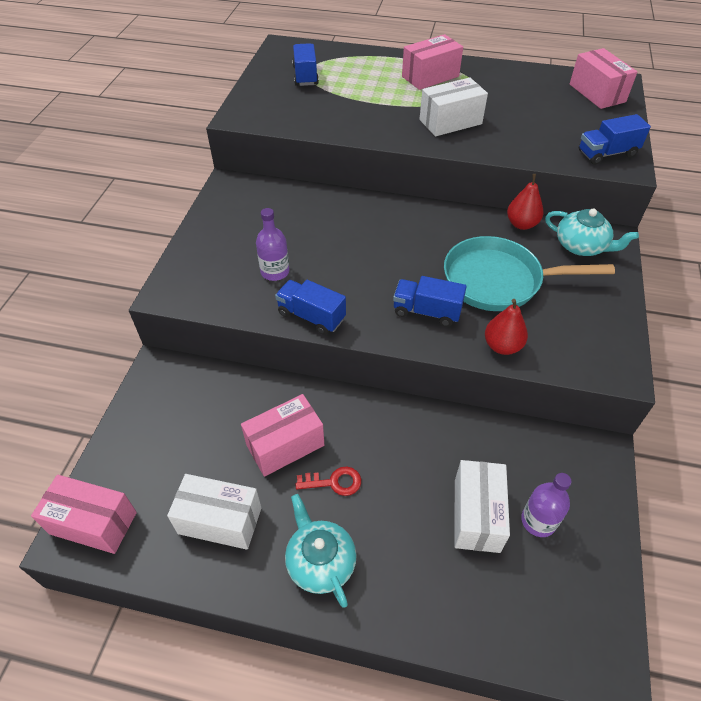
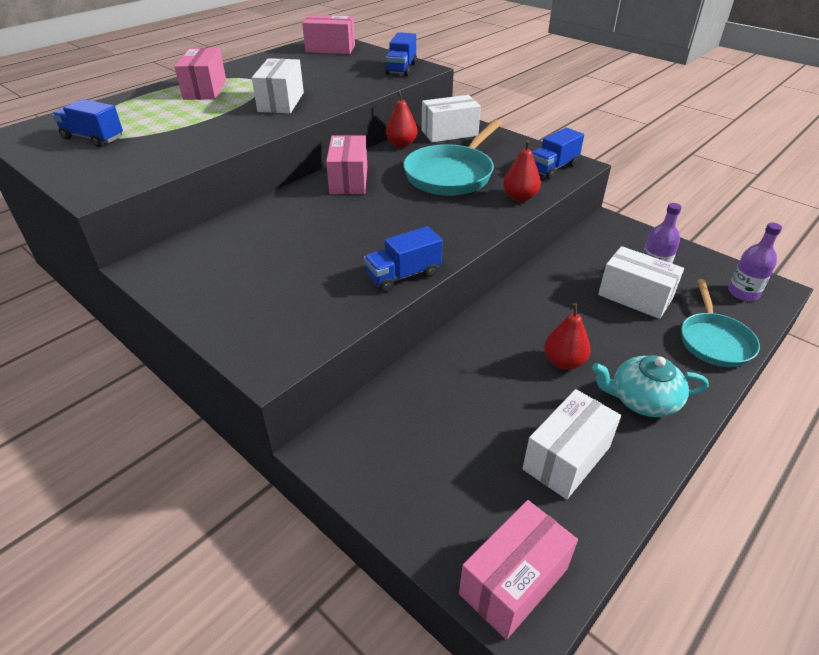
camera: 60 degrees left, 10 degrees down
pink box [241,394,324,477] -> pink box moved to [326,135,367,194]
purple bottle [256,208,289,281] -> purple bottle moved to [728,223,782,301]
red key [295,467,361,496] -> red pear [544,303,590,370]
blue truck [393,276,467,327] -> blue truck moved to [532,128,584,179]
turquoise teapot [545,209,639,256] -> white box [422,95,481,143]
none -> turquoise pan [681,279,760,367]

